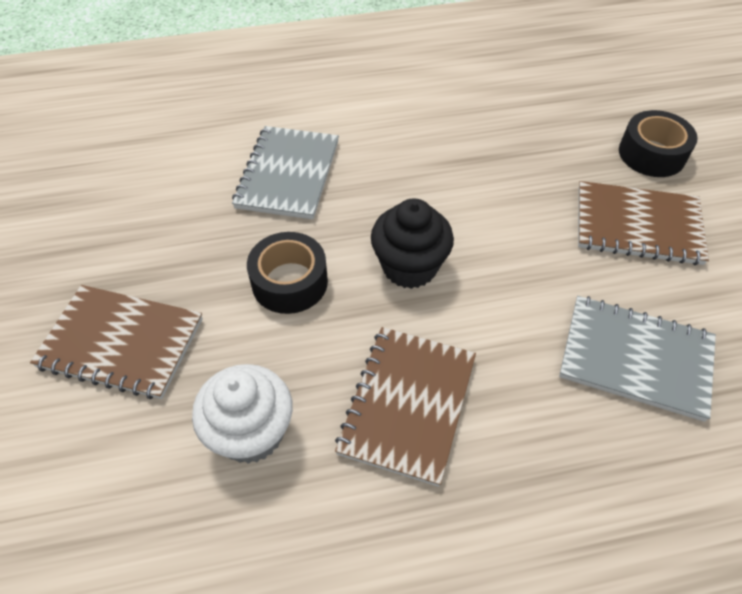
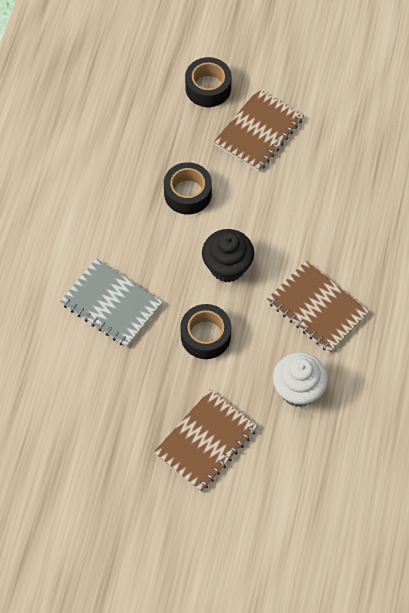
camera: 65 degrees left, 10 degrees up
grey notebook [559,296,716,422] -> none
none -> black tape [164,162,212,214]

